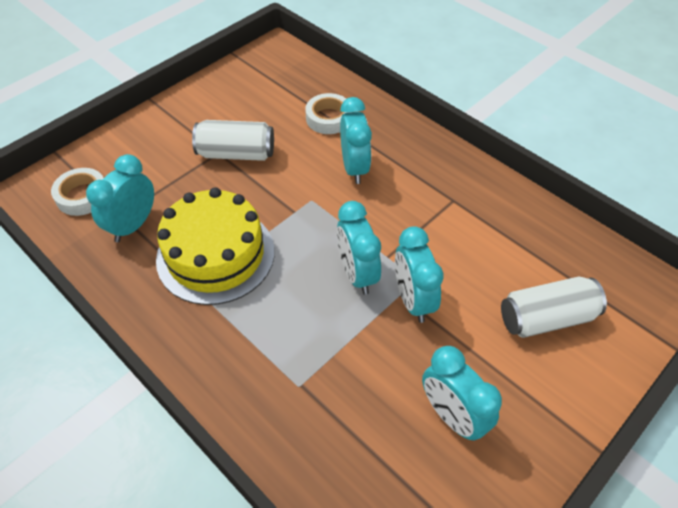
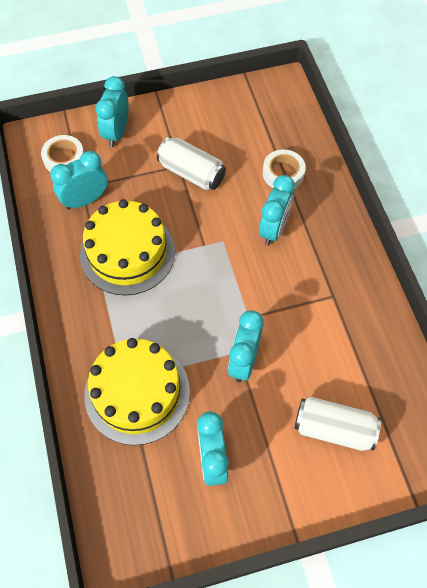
camera: 30 degrees right, 10 degrees up
turquoise clock [337,201,381,295] -> turquoise clock moved to [96,76,129,147]
none -> yellow cake [84,338,190,445]

